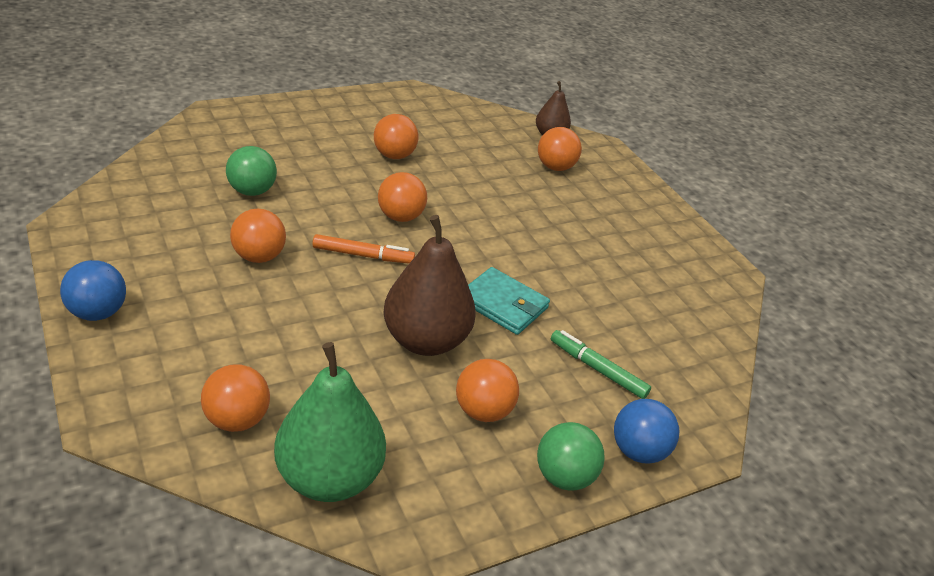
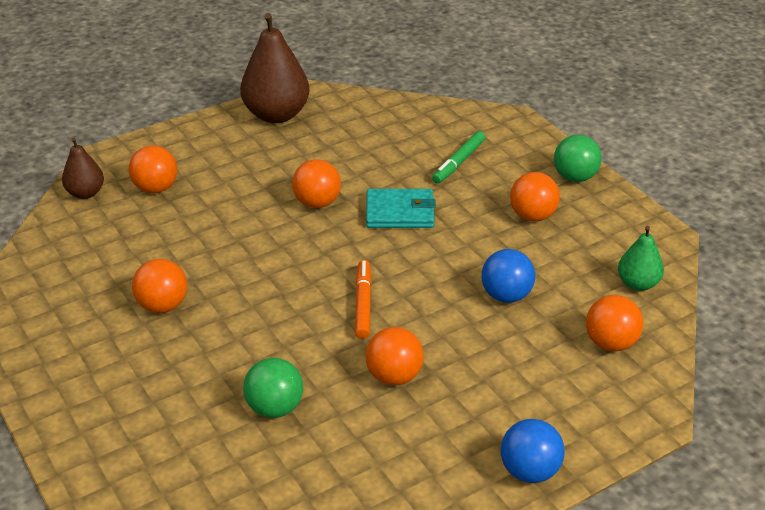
camera: 90 degrees left, 0 degrees up
green pear [274,342,386,502] -> green pear [618,226,664,291], size x0.55
orange ball [378,172,427,222] -> orange ball moved to [292,159,341,208]
brown pear [383,215,476,356] -> brown pear moved to [240,13,309,123]
turquoise wallet [468,267,550,335] -> turquoise wallet turned 60 degrees clockwise [366,189,436,228]
blue ball [614,399,679,464] -> blue ball moved to [481,249,535,303]

